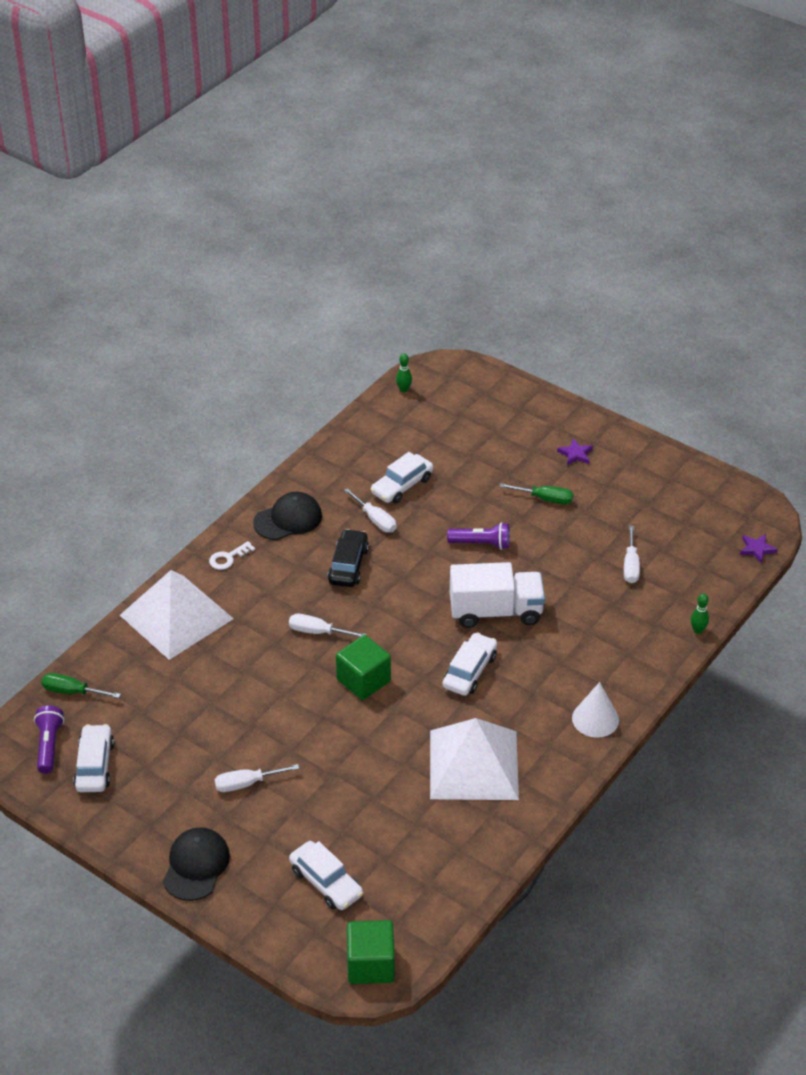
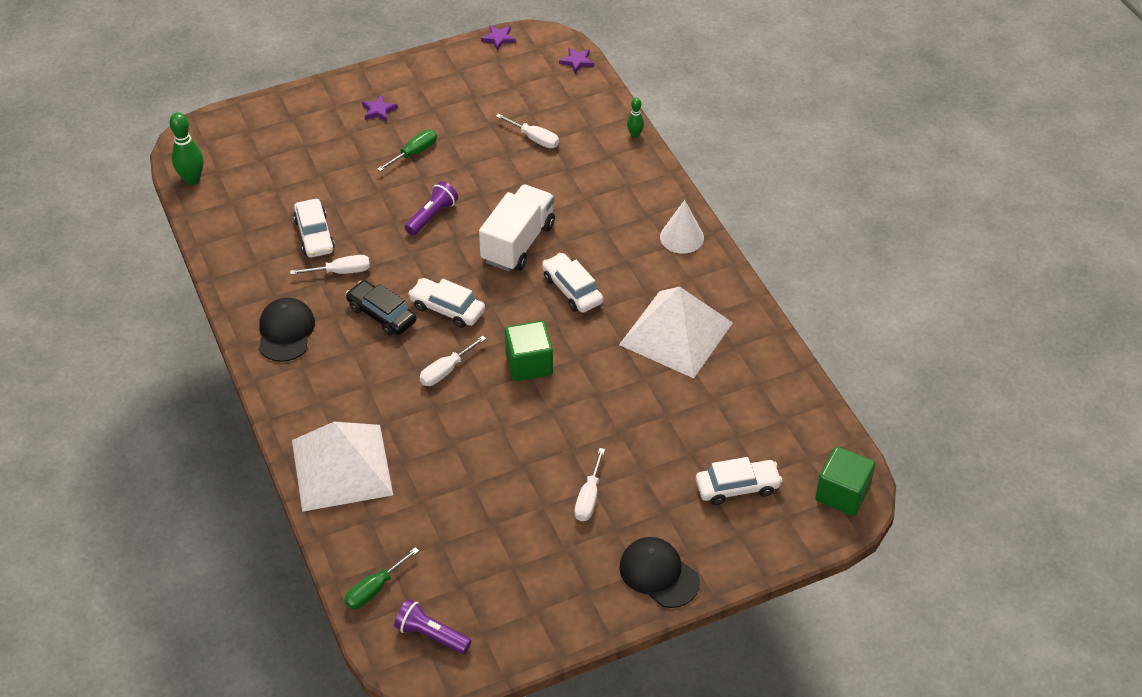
camera: 60 degrees left, 5 degrees up
white car [73,724,114,792] -> white car moved to [408,278,485,328]
white key [209,541,255,570] -> none
green bowling pin [396,354,412,392] -> green bowling pin [169,112,204,185], size x1.76
none -> purple star [481,25,516,50]

